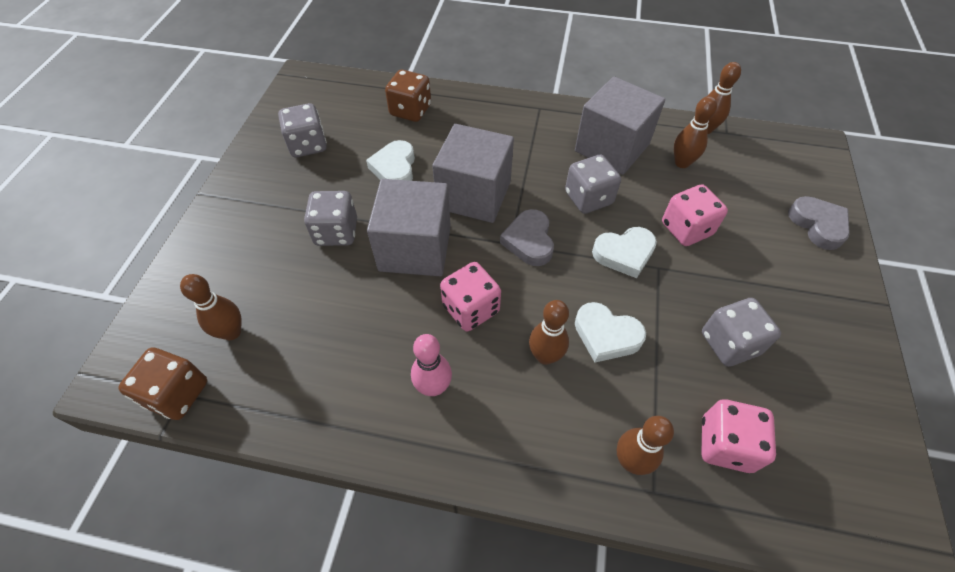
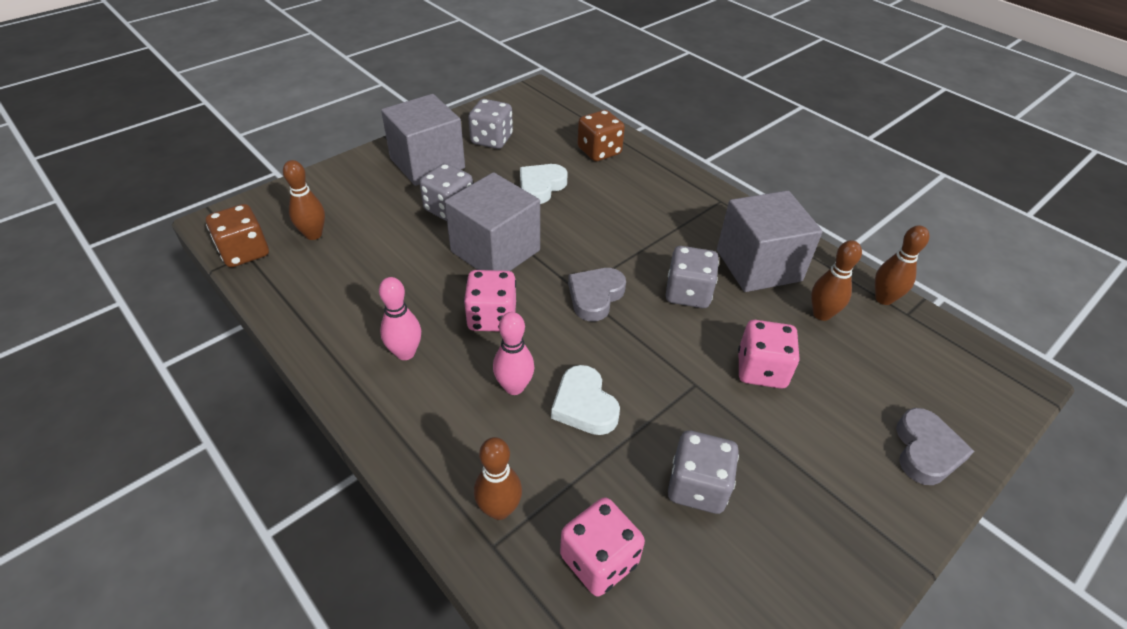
camera: 35 degrees right, 10 degrees down
grey cube [432,124,514,223] -> grey cube moved to [381,94,465,186]
brown bowling pin [529,300,569,365] -> pink bowling pin [493,312,535,395]
white heart [592,227,657,278] -> none

